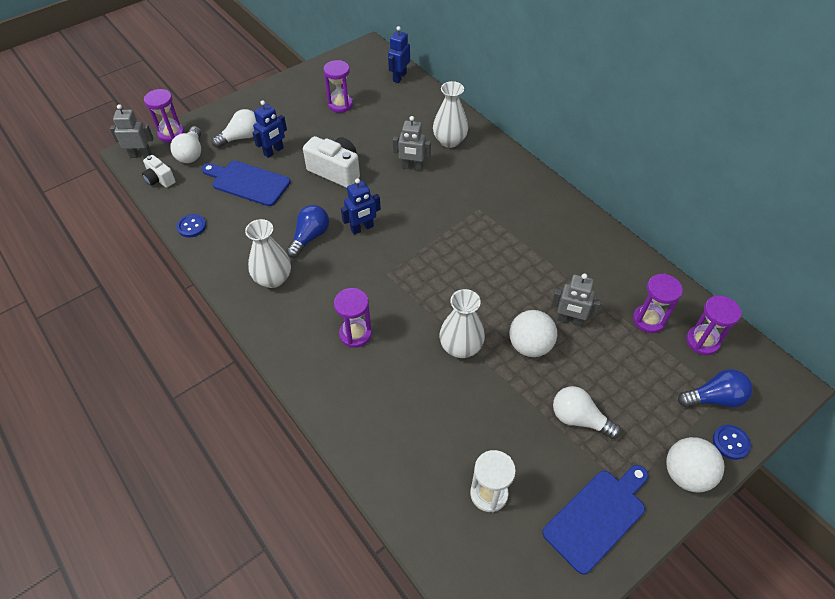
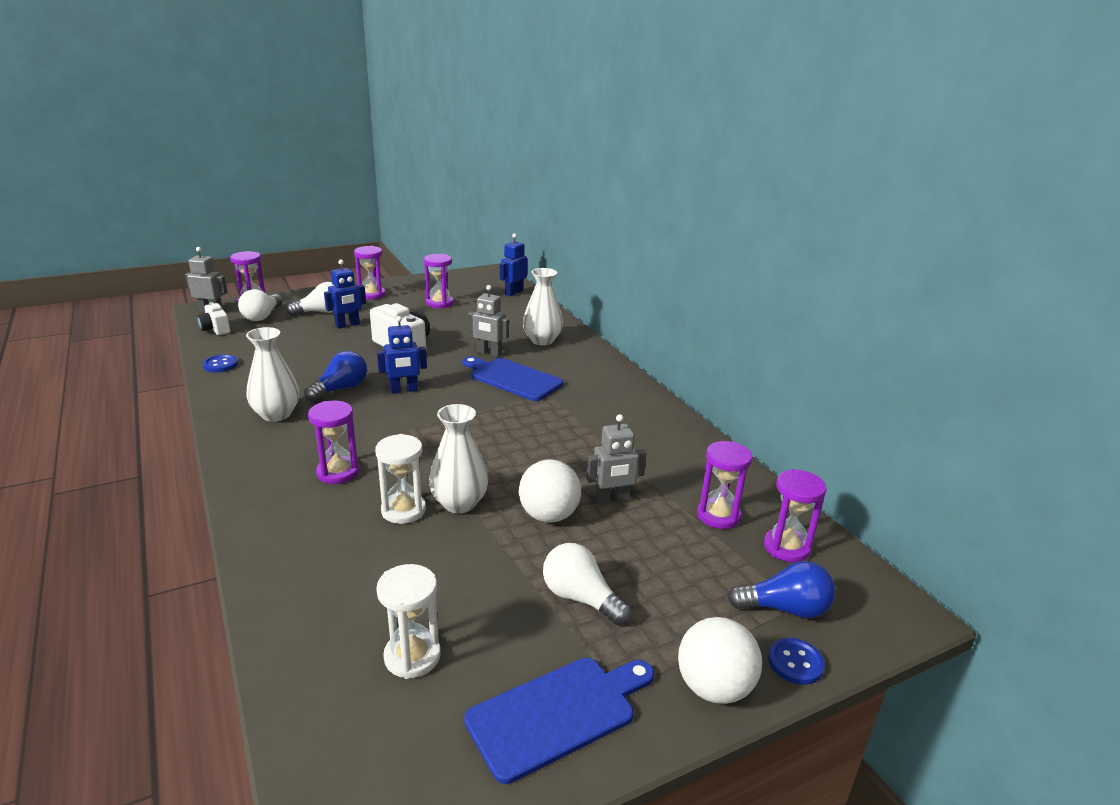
camera: 10 degrees right, 25 degrees down
blue cutting board [202,161,290,206] -> blue cutting board moved to [462,356,563,401]
grey robot [551,273,601,327] -> grey robot turned 45 degrees counterclockwise [586,414,647,506]
none -> purple hourglass [354,246,386,300]
none -> white hourglass [375,434,426,524]

